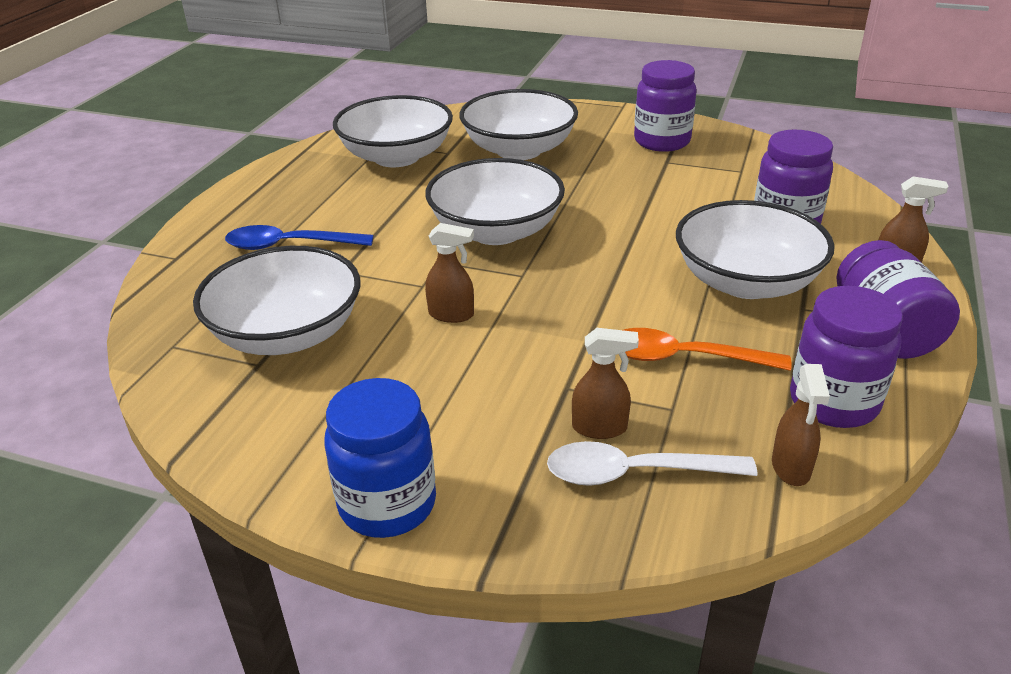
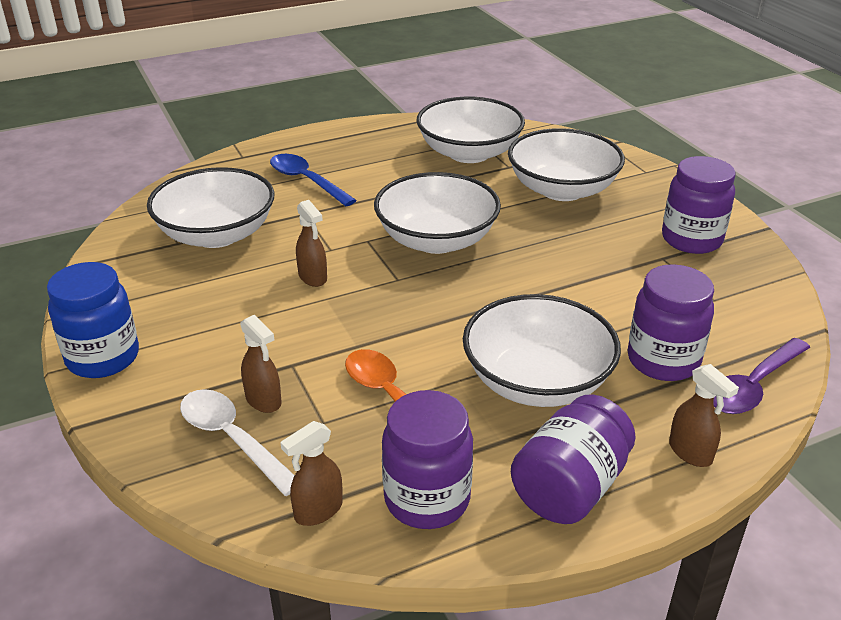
camera: 45 degrees right, 0 degrees up
none -> purple spoon [713,338,810,414]

